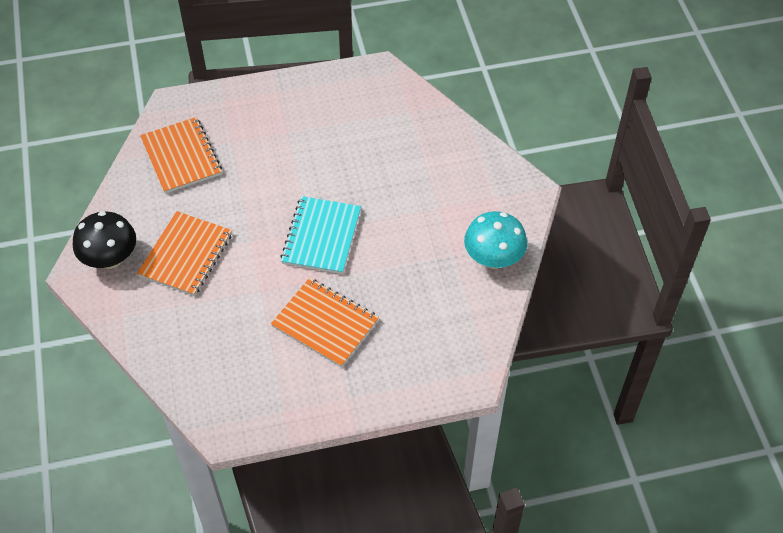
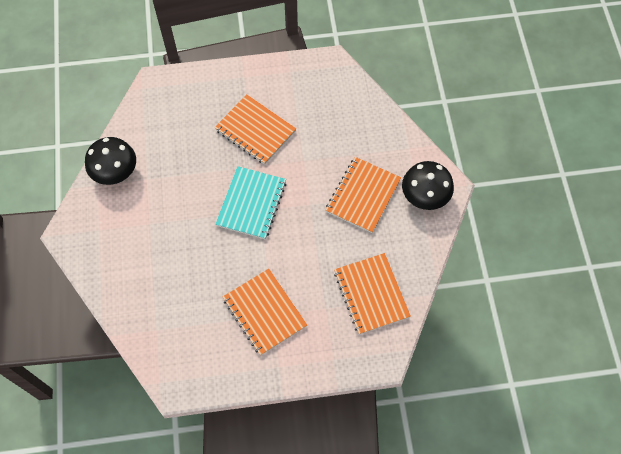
camera: 175 degrees left, 10 degrees up
turquoise mushroom [464,211,527,269] -> black mushroom [85,137,136,185]
none -> orange notebook [223,269,307,355]

